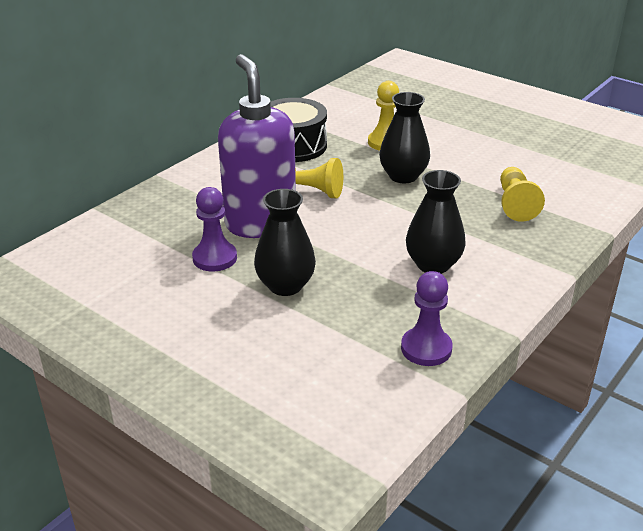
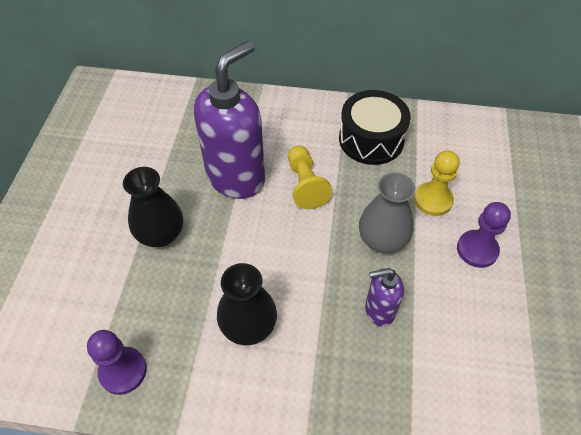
camera: 60 degrees right, 20 degrees up
purple pawn [192,187,237,272] -> purple pawn moved to [457,202,511,268]
black vase [379,92,430,183] -> grey vase [359,172,415,253]
yellow pawn [500,167,545,222] -> none
none -> purple soap dispenser [365,268,404,326]

